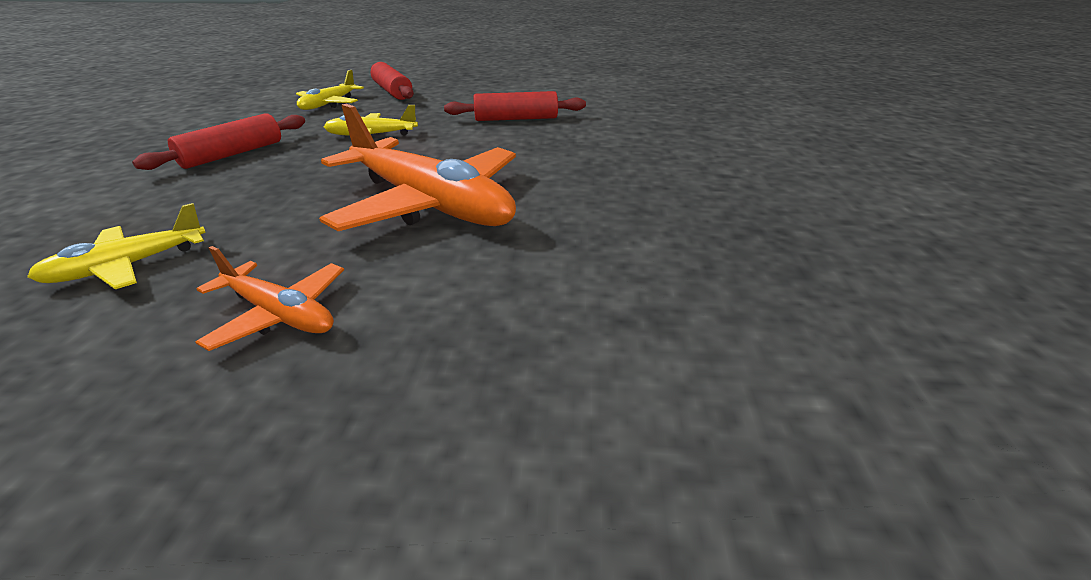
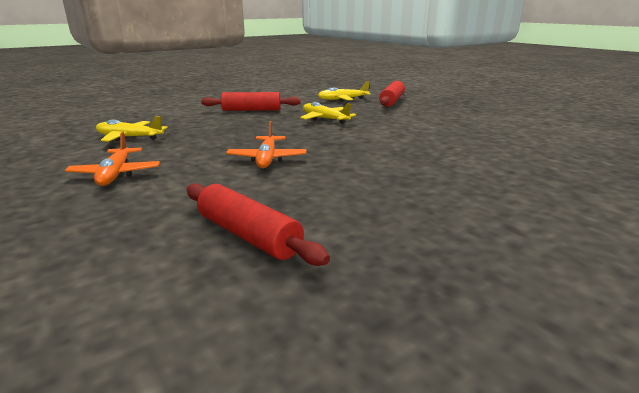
camera: 50 degrees right, 10 degrees down
orange plane [319,104,516,231] -> orange plane [226,121,306,168], size x0.50
red rolling pin [444,91,586,121] -> red rolling pin moved to [187,183,330,266]

